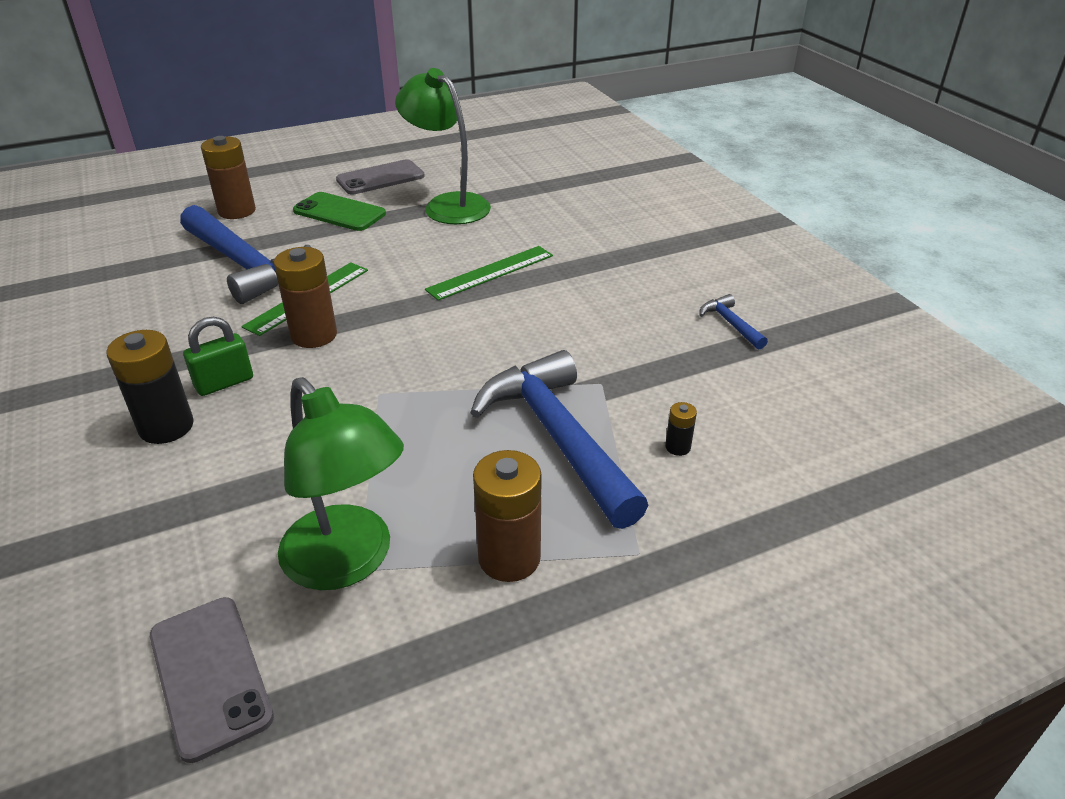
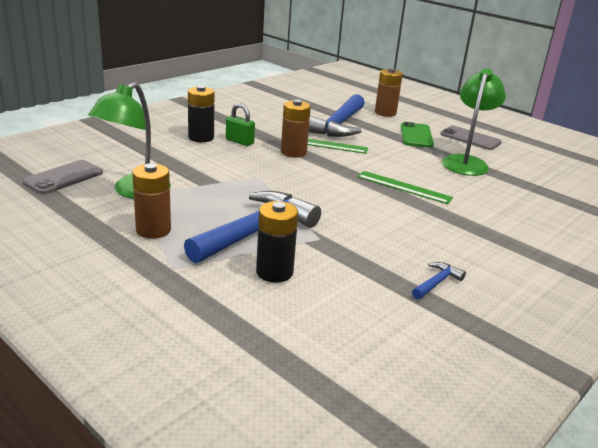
camera: 65 degrees right, 10 degrees down
black battery [665,402,697,456] -> black battery [256,201,298,283], size x2.13

